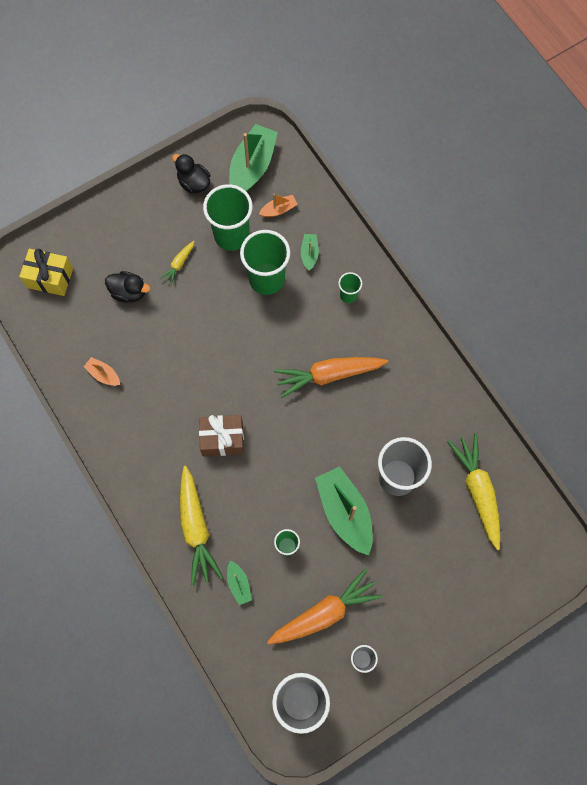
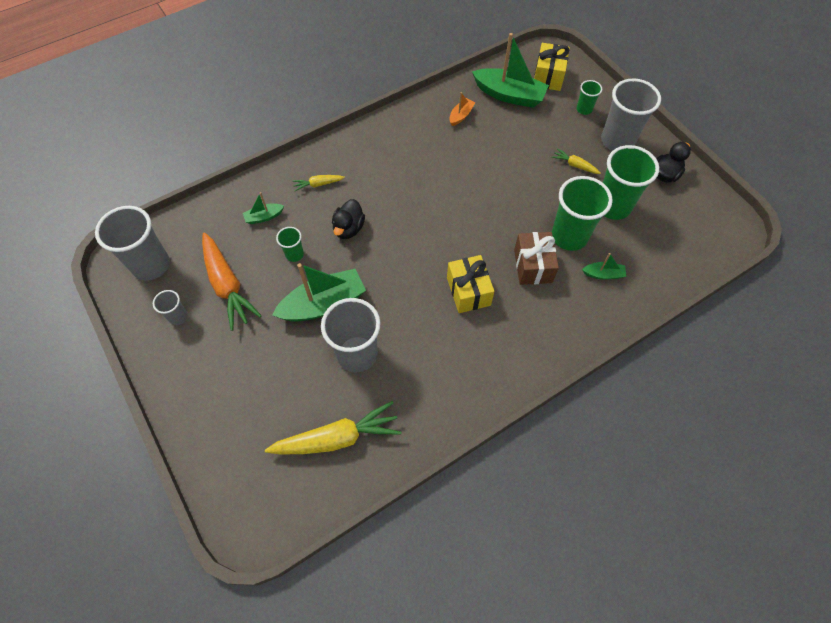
camera: 90 degrees right, 10 degrees down
black duck [105,271,150,303] -> black duck moved to [332,199,365,239]
yellow carrot [180,466,223,586] -> yellow carrot [293,175,345,191], size x0.48
brown gift [199,415,244,457] -> brown gift moved to [514,232,559,285]
green boat [229,124,278,192] -> green boat moved to [472,33,549,108]
orange boat [259,194,298,217] -> none
orange carrot [274,357,388,398] -> yellow gift [447,255,495,313]
green cup [338,272,362,303] -> green cup moved to [576,80,602,115]
none -> grey cup [601,78,661,151]

